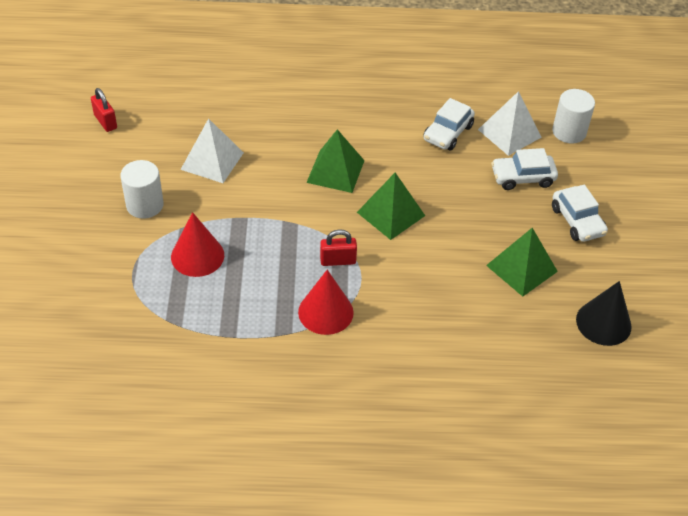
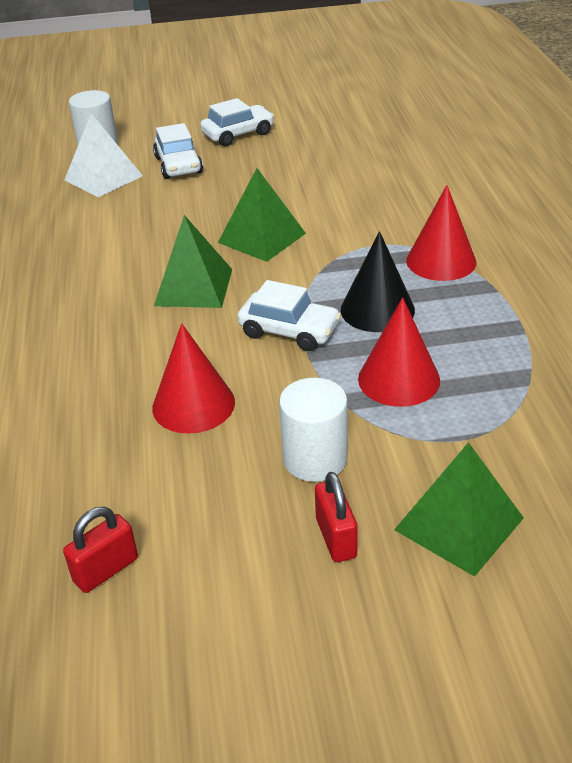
camera: 95 degrees left, 10 degrees down
white pyramid [180,118,244,183] -> red cone [152,323,235,434]
red padlock [320,229,357,266] -> red padlock moved to [315,472,358,562]
white car [423,98,475,151] -> white car moved to [237,280,341,351]
green pyramid [486,228,558,297] -> green pyramid moved to [394,442,524,577]
black cone [576,281,632,346] -> black cone moved to [341,231,415,332]

